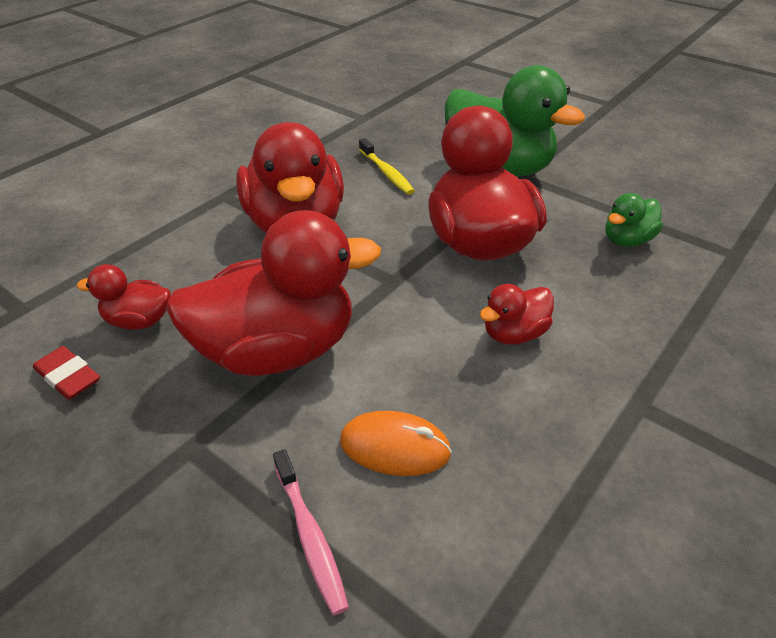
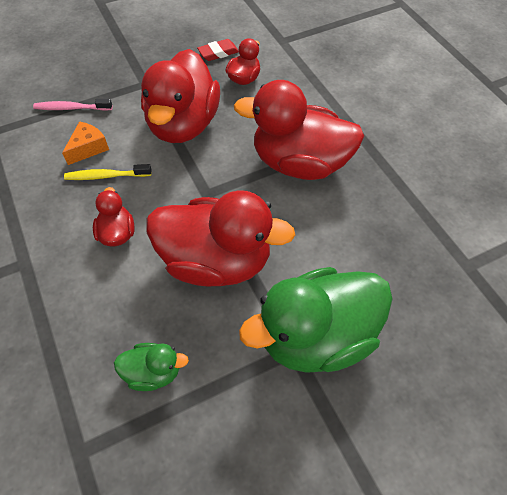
camera: 115 degrees right, 15 degrees up
orange mouse [340,411,452,476] -> orange cheese [62,121,109,165]
yellow toothbrush [359,138,415,195] -> yellow toothbrush moved to [64,164,152,180]
green duck [606,193,663,247] -> green duck turned 105 degrees clockwise [114,343,189,391]

